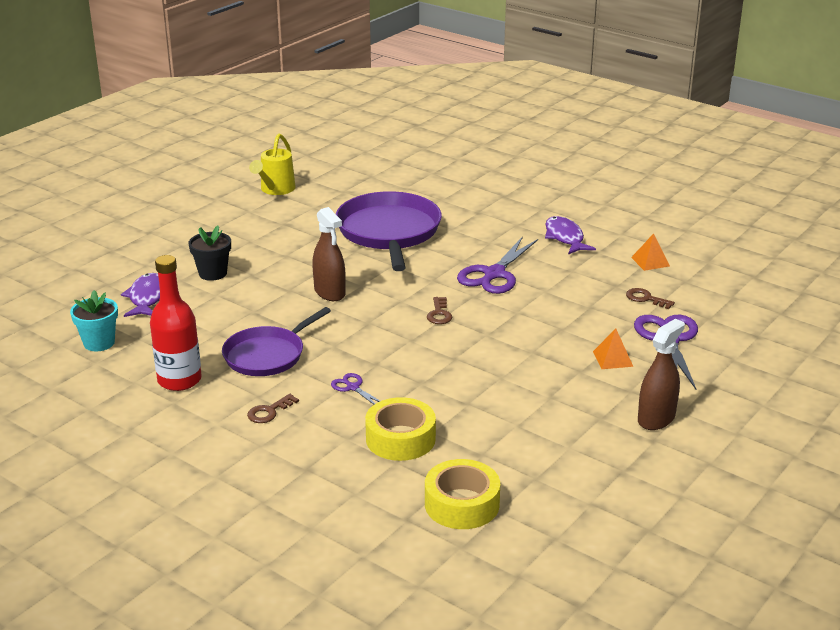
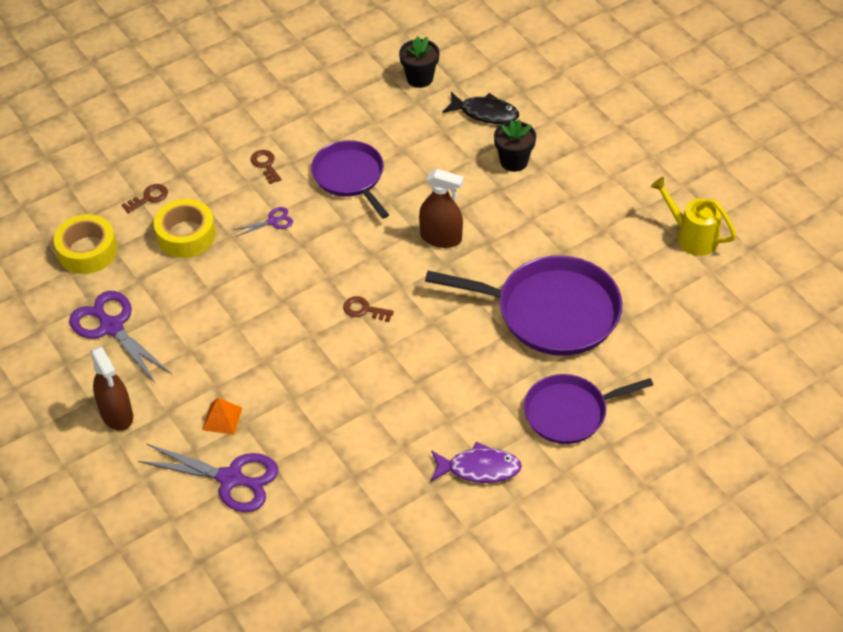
camera: 110 degrees right, 20 degrees up
turquoise flower pot [70,290,118,351] -> black flower pot [399,36,440,88]
purple fish [121,273,160,317] -> black fish [442,92,519,124]
red bottle [150,255,202,391] -> none
brown spray bottle [312,207,346,301] -> brown spray bottle turned 150 degrees counterclockwise [419,169,464,248]
purple scissors [457,236,538,294] -> purple scissors moved to [69,291,172,384]
brown key [626,288,675,309] -> brown key moved to [121,184,168,213]
orange pyramid [631,233,670,271] -> none
none -> purple pan [524,374,653,444]

